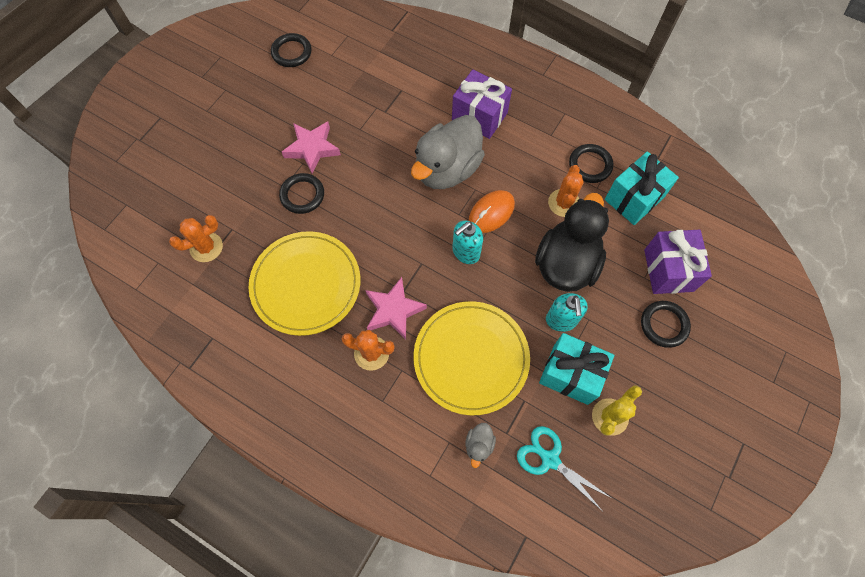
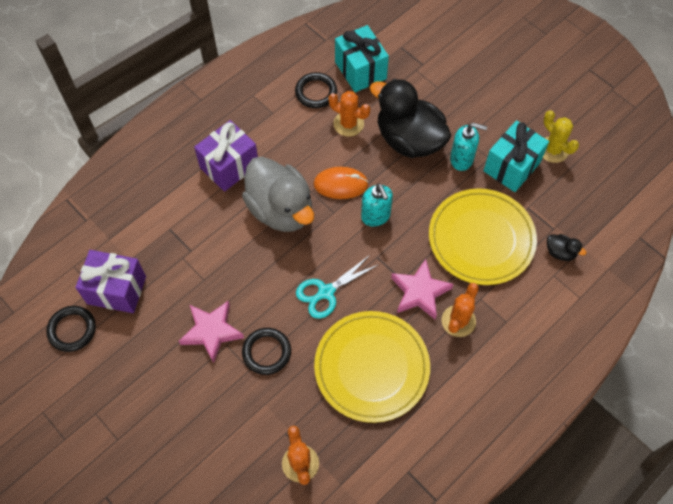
camera: 75 degrees left, 5 degrees down
grey duck [465,423,496,468] -> black duck [547,234,586,261]
orange mouse [469,190,515,233] -> orange mouse turned 60 degrees counterclockwise [313,167,369,199]
turquoise scissors [517,426,611,510] -> turquoise scissors moved to [296,254,378,319]
black ring [641,301,691,348] -> none
purple gift [644,230,712,294] -> purple gift moved to [75,250,146,313]

